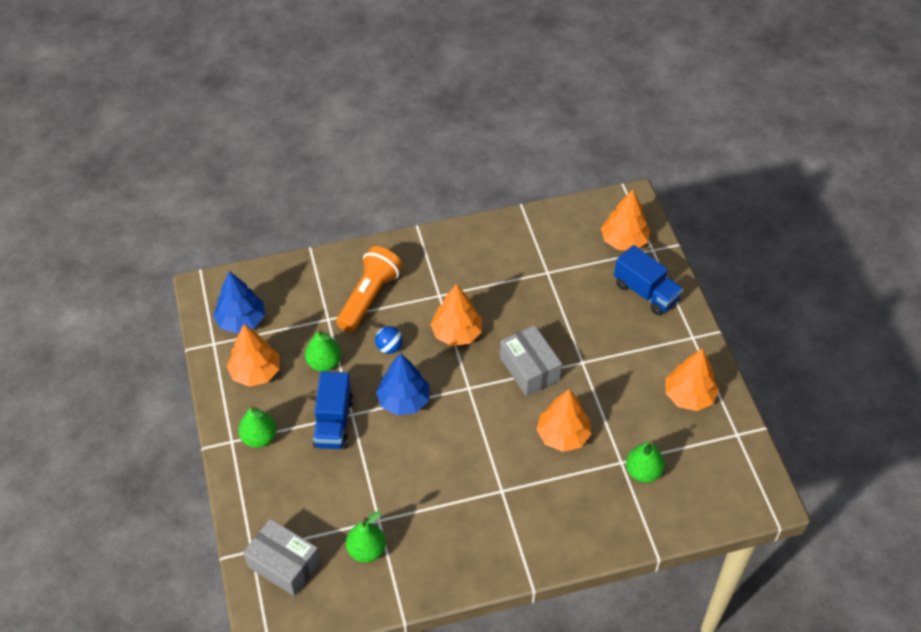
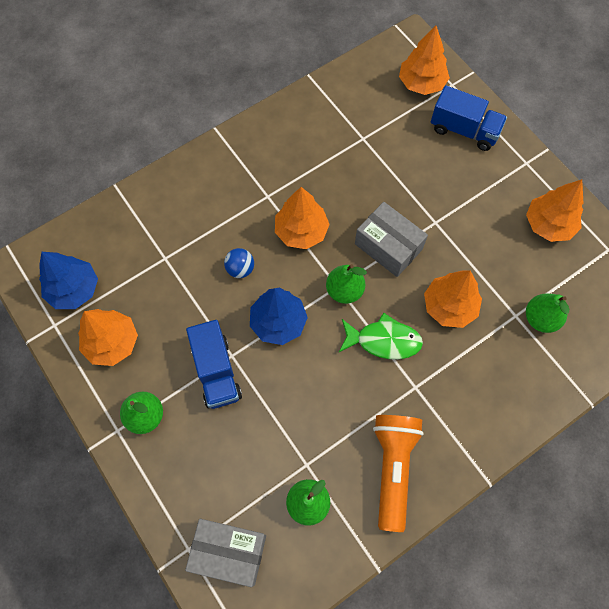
camera: 20 degrees left, 15 degrees up
green pear [305,329,341,371] -> green pear moved to [326,264,367,304]
orange flashlight [336,246,402,332] -> orange flashlight moved to [373,415,424,532]
none -> green fish [339,312,423,359]

